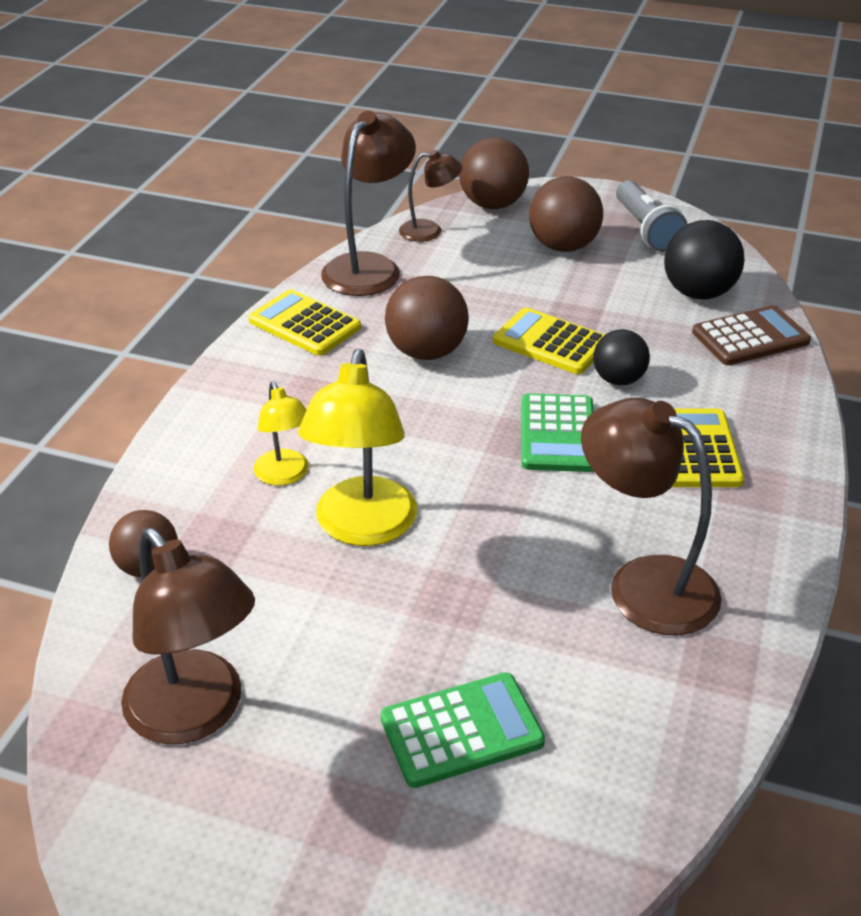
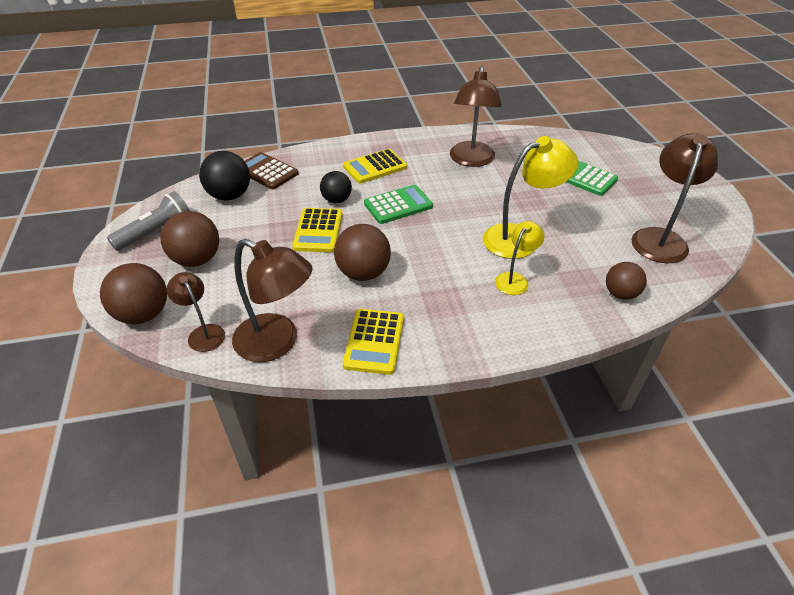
camera: 120 degrees left, 5 degrees up
brown lamp [321,111,416,296] -> brown lamp turned 150 degrees counterclockwise [232,238,313,362]

